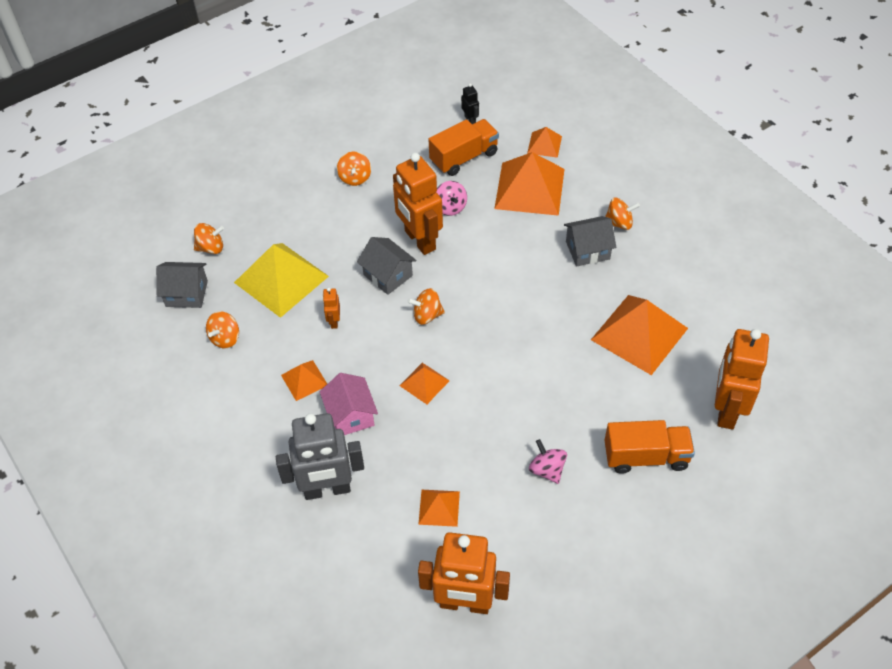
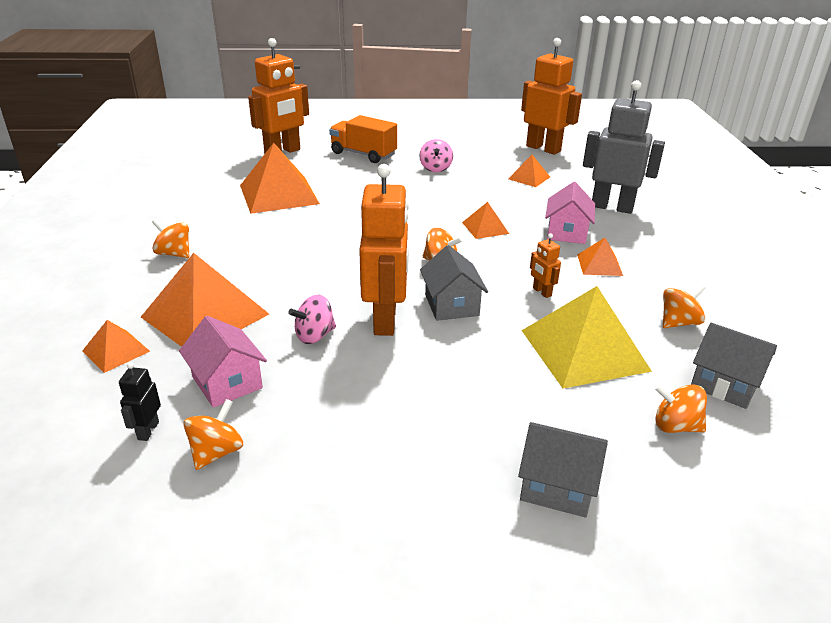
camera: 150 degrees left, 20 degrees down
orange robot [323,288,340,329] -> orange robot turned 120 degrees clockwise [530,233,561,298]
orange spinning top [337,152,371,186] -> orange spinning top moved to [183,399,243,470]
orange truck [428,119,499,176] -> pink house [179,316,267,408]
pink spinning top [437,181,467,216] -> pink spinning top turned 135 degrees counterclockwise [288,295,336,344]
grey house [564,216,616,266] -> grey house moved to [518,422,608,518]

